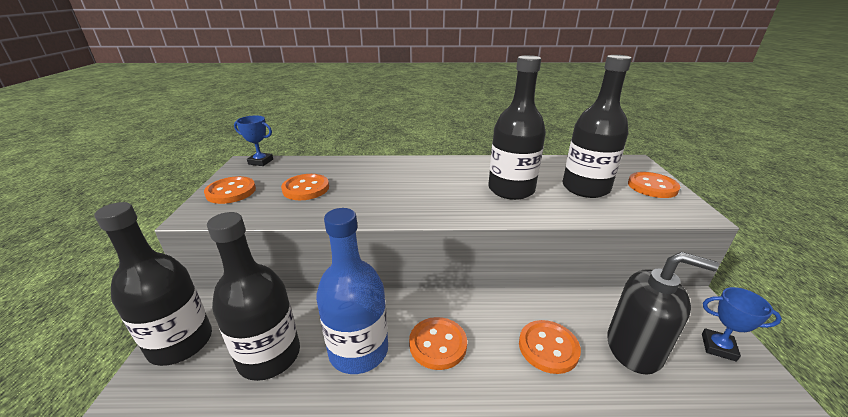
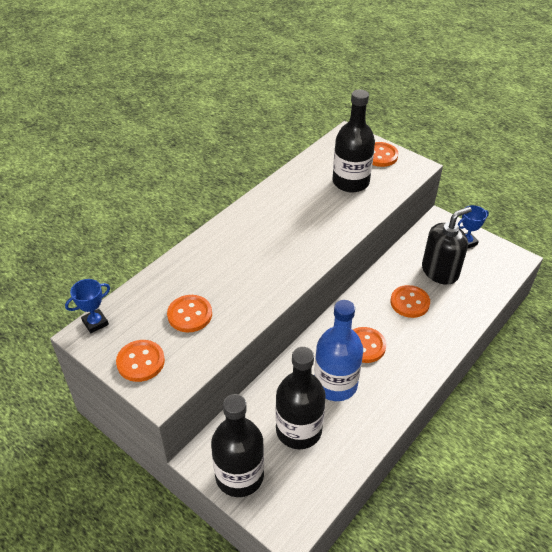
camera: 50 degrees left, 15 degrees up
black bottle [488,55,546,200] -> none

